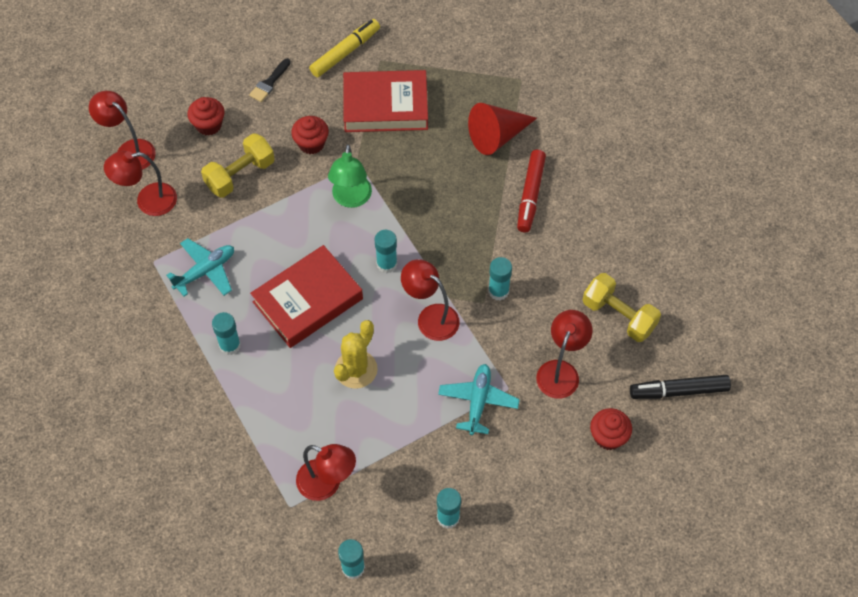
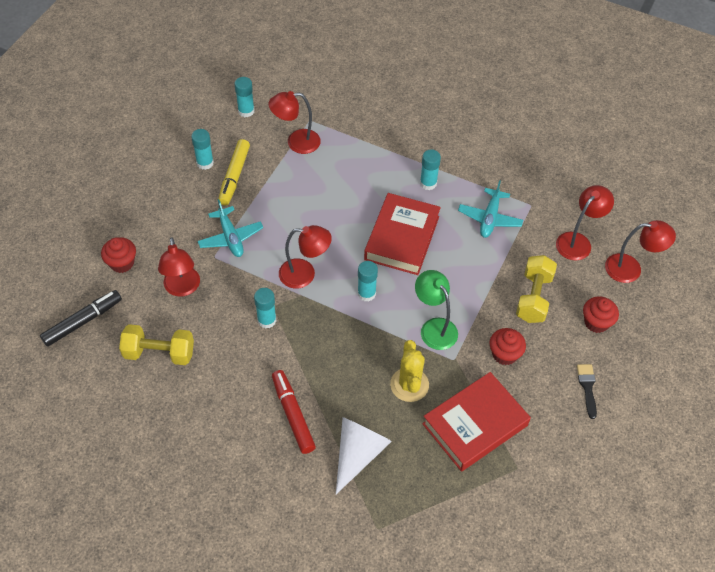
camera: 145 degrees right, 5 degrees down
yellow marker [309,19,380,78] -> yellow marker moved to [218,139,250,206]
yellow cactus [334,320,378,389] -> yellow cactus moved to [390,340,429,402]
red cone [468,103,537,155] -> white cone [336,417,392,494]

